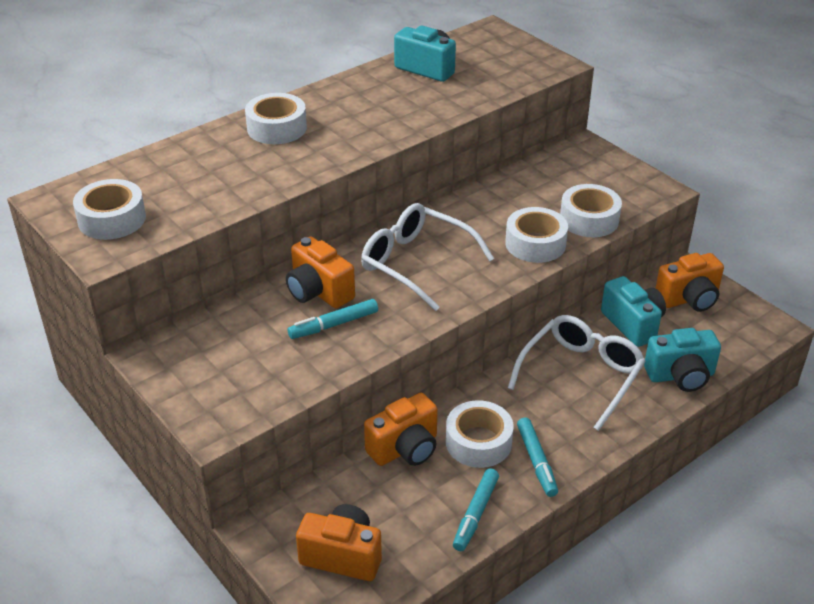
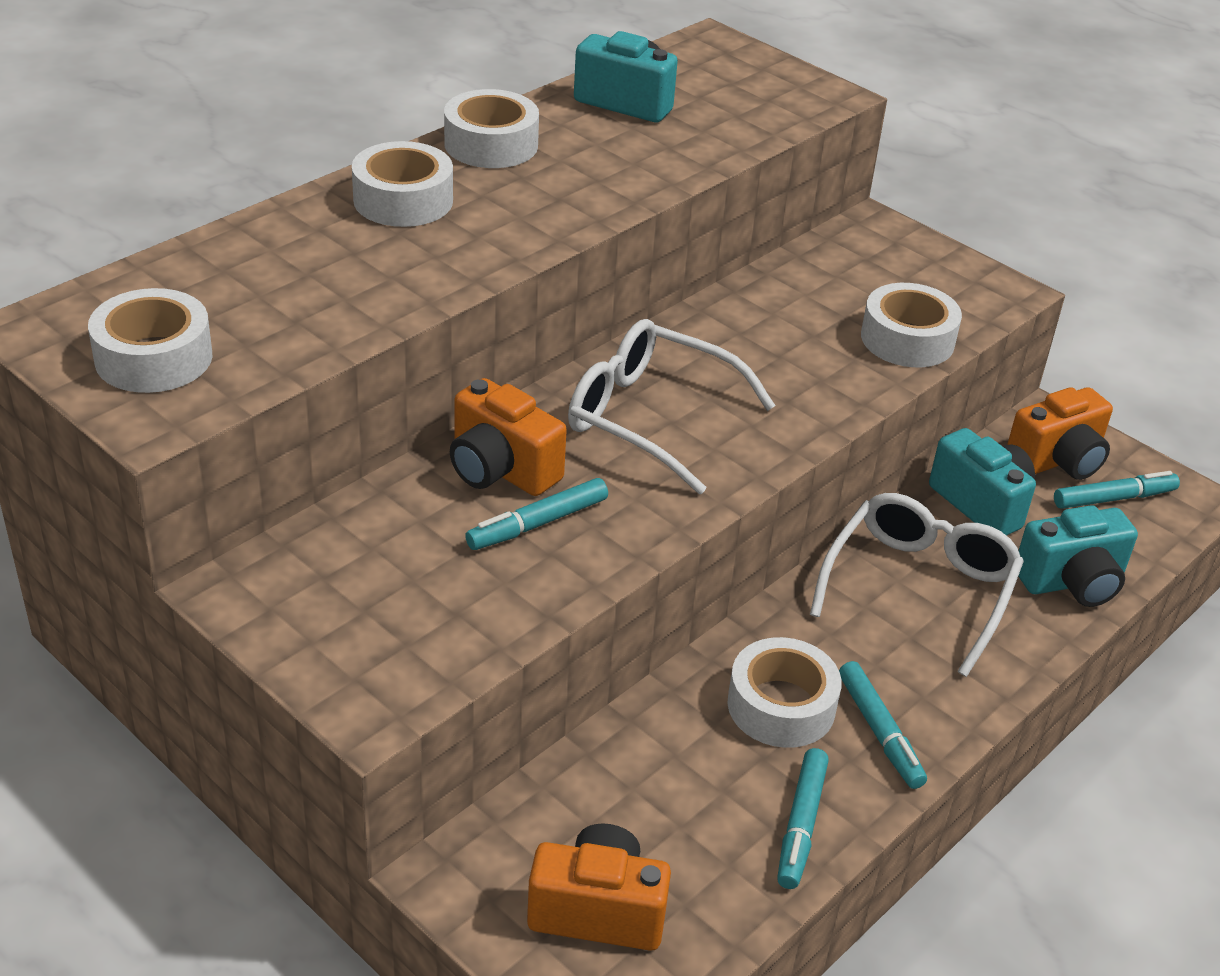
camera: 10 degrees left, 0 degrees up
orange camera [364,393,438,466] -> none
white tape [505,207,568,263] -> white tape moved to [444,89,539,168]
none -> turquoise marker [1054,471,1180,509]

